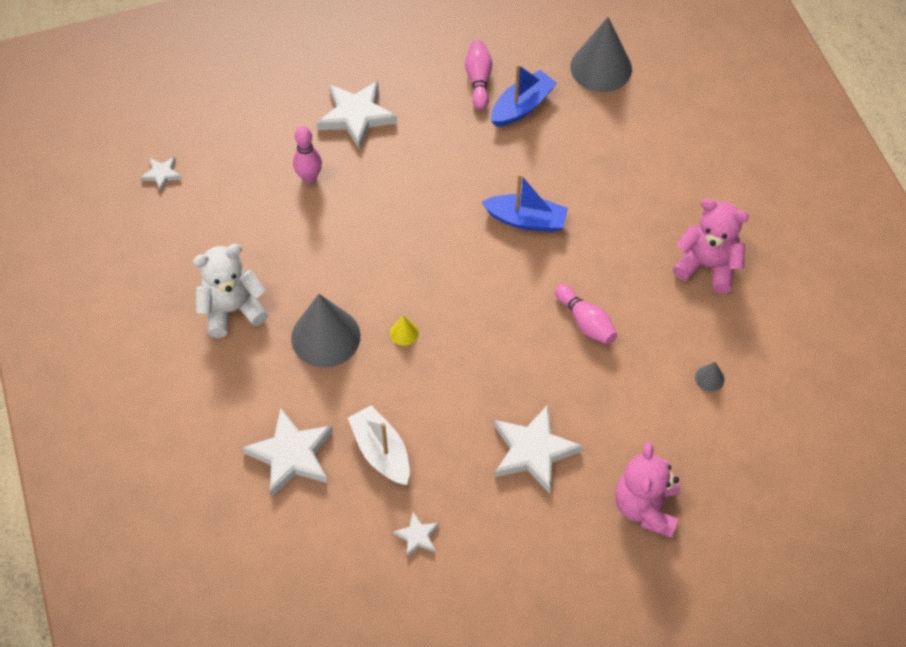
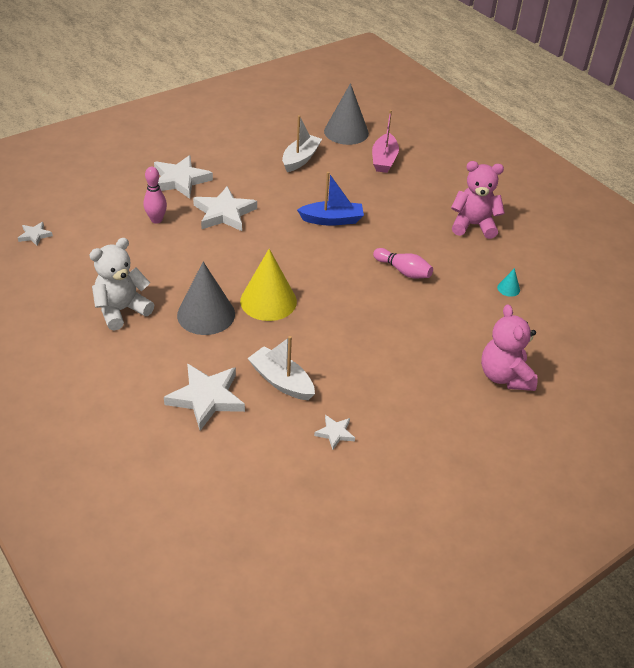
camera: 20 degrees left, 15 degrees down
yellow cone [390,316,419,346] -> yellow cone [240,249,297,321], size x2.40
pink bowling pin [465,40,492,110] -> none
blue boat [491,64,557,127] -> white boat [282,115,322,172]
white star [494,405,583,493] -> white star moved to [193,186,257,231]
grey cone [695,362,724,392] -> turquoise cone [497,268,520,297]
none -> pink boat [372,110,399,173]

